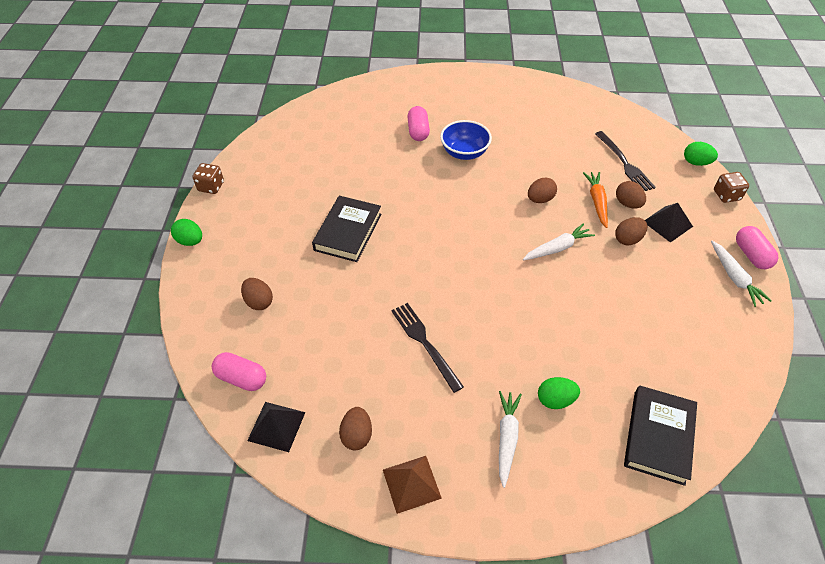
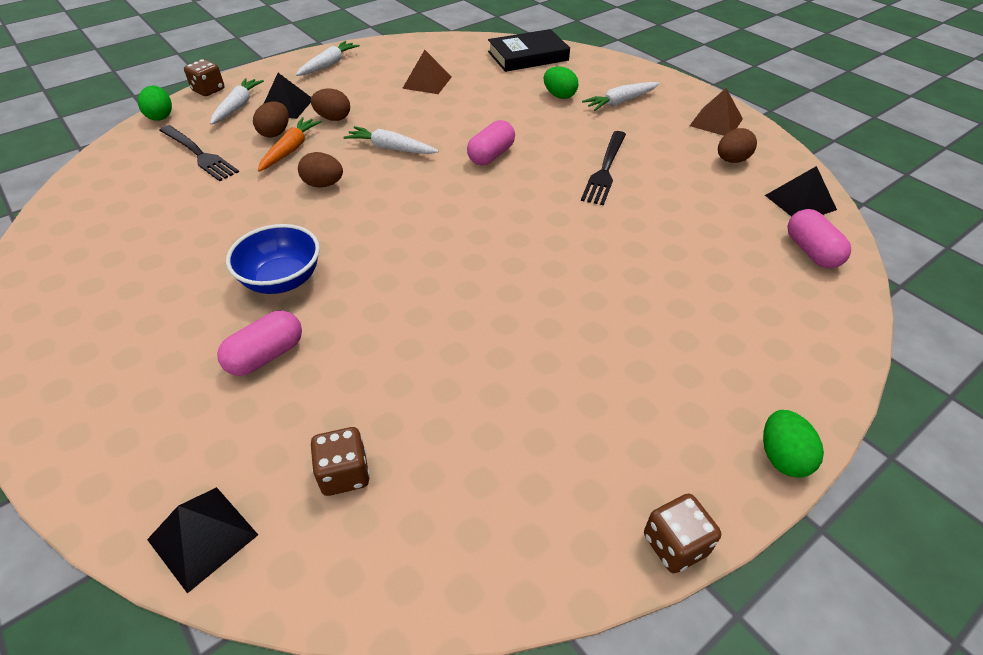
camera: 130 degrees left, 5 degrees down
brown egg [241,278,273,310] -> none
black book [312,196,381,262] -> none
orange carrot [583,172,608,228] -> orange carrot turned 150 degrees clockwise [258,117,322,172]
black fork [595,131,656,191] -> black fork turned 105 degrees clockwise [159,125,239,181]
pink capsule [736,226,778,269] -> pink capsule moved to [467,120,515,165]
none -> black pyramid [147,487,258,594]
none -> white carrot [210,78,264,125]
none -> brown dice [311,427,370,496]
none -> brown pyramid [402,50,452,94]

